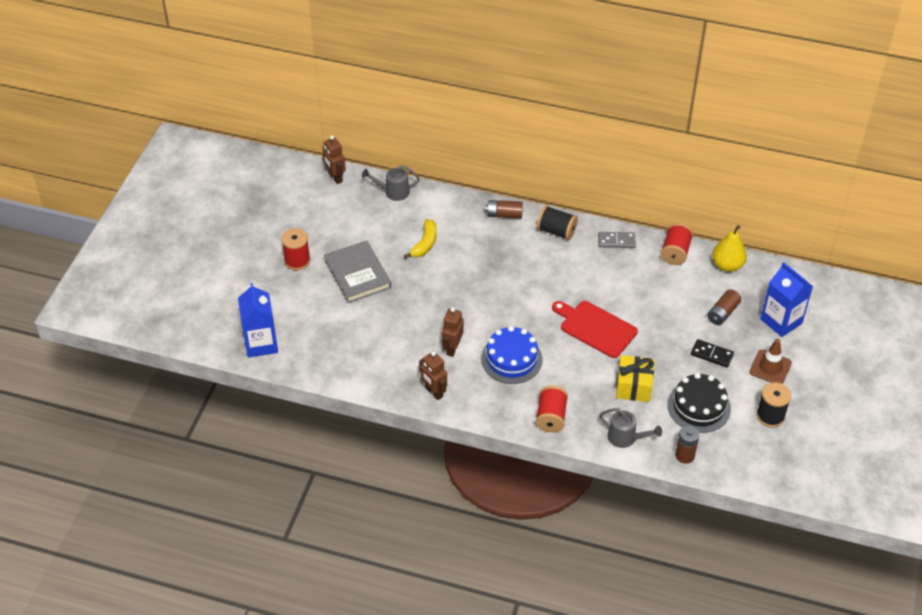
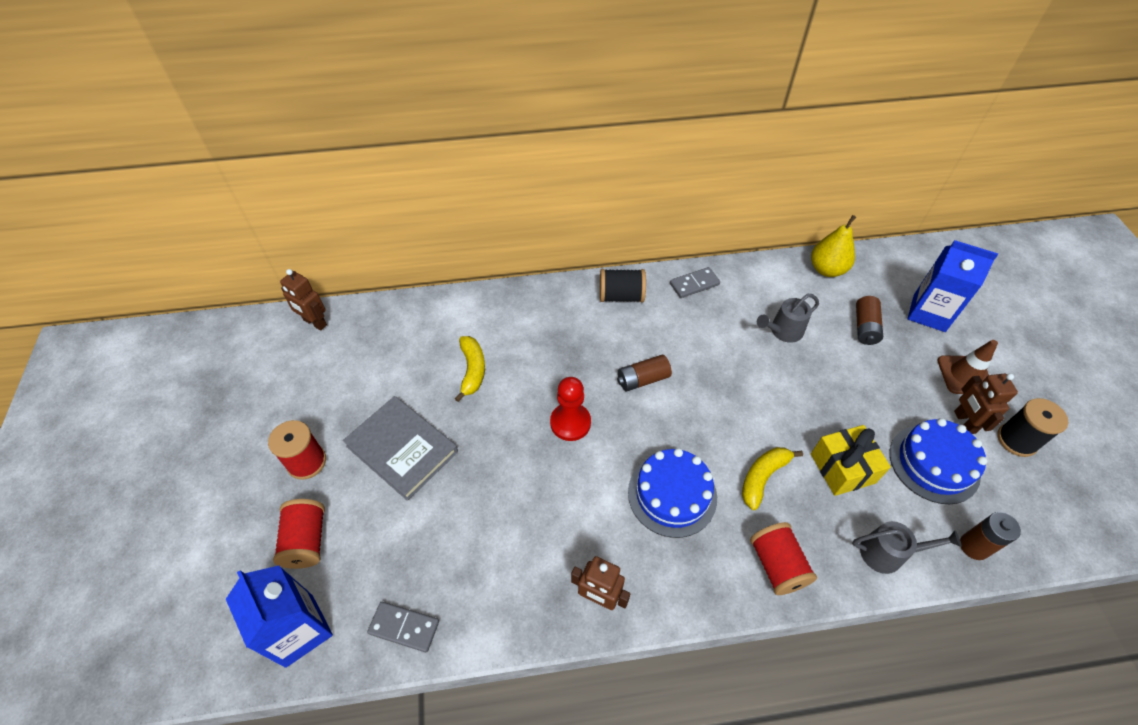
camera: 25 degrees left, 5 degrees up
grey watering can [362,165,420,201] -> grey watering can moved to [757,294,819,343]
brown robot [442,307,464,357] -> brown robot moved to [954,373,1018,434]
brown battery [485,200,523,219] -> brown battery moved to [617,355,672,392]
red cutting board [552,301,638,358] -> none
red spool [661,223,693,265] -> red spool moved to [273,499,325,569]
black cake [667,373,731,433] -> blue cake [890,418,987,504]
black domino [691,339,734,368] -> none
none -> grey domino [367,602,439,652]
none -> red pawn [550,377,591,441]
none -> yellow banana [742,447,803,510]

